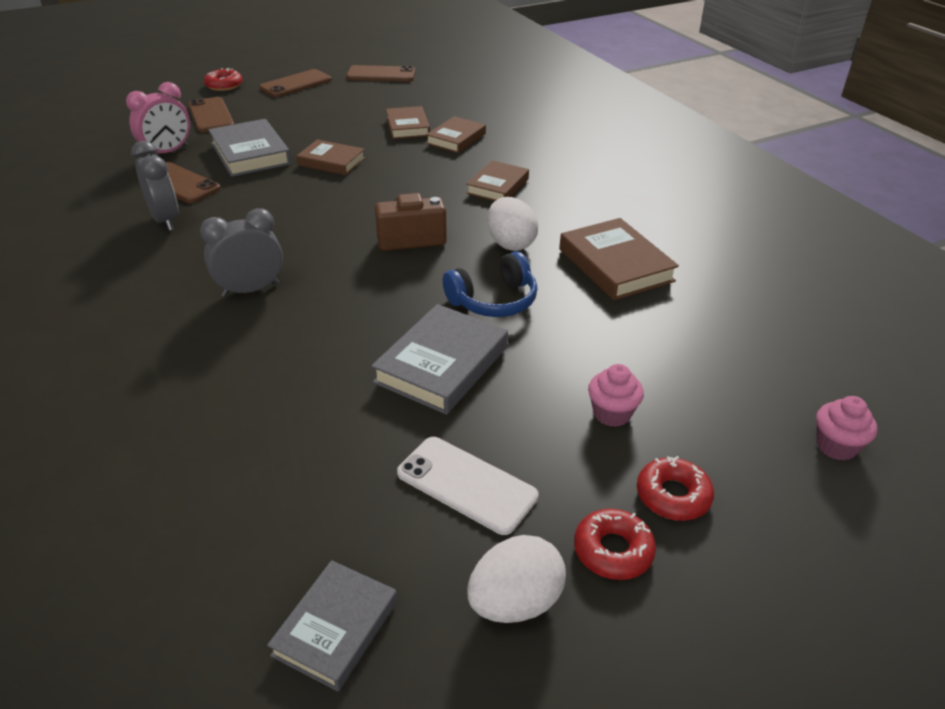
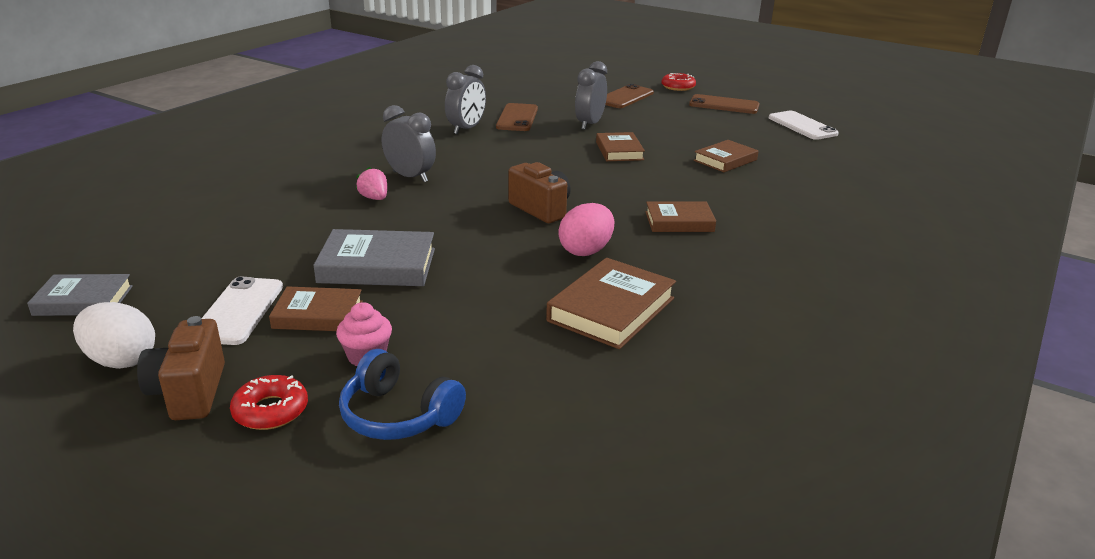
camera: 60 degrees right, 10 degrees down
pink clock [126,82,190,156] -> none
grey book [208,119,291,177] -> grey clock [575,61,607,130]
brown phone [346,65,416,82] -> white phone [769,111,839,140]
brown book [426,116,486,153] -> brown book moved to [269,286,363,331]
blue headphones [442,251,537,317] -> blue headphones moved to [339,349,466,440]
white egg [487,197,538,251] -> pink egg [558,203,614,256]
red donut [574,509,656,580] -> brown camera [137,316,225,420]
pink cupcake [816,396,877,461] -> none
none -> pink strawberry [356,167,387,200]

